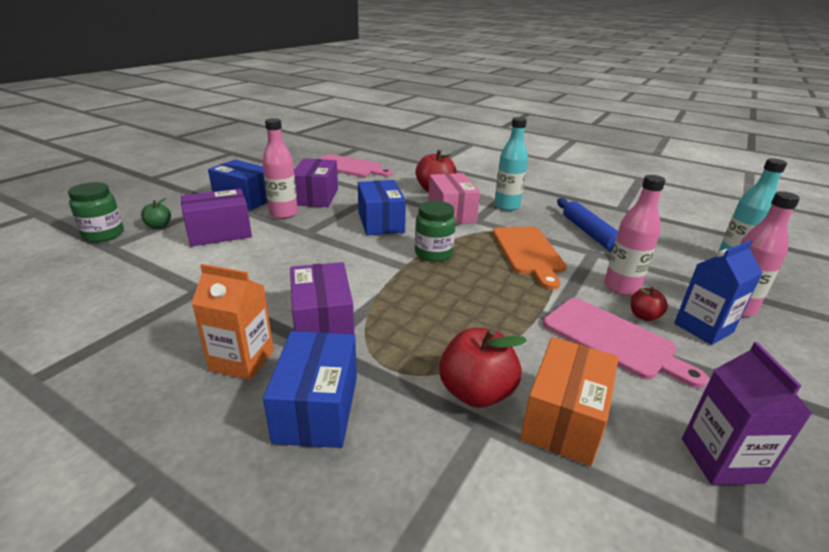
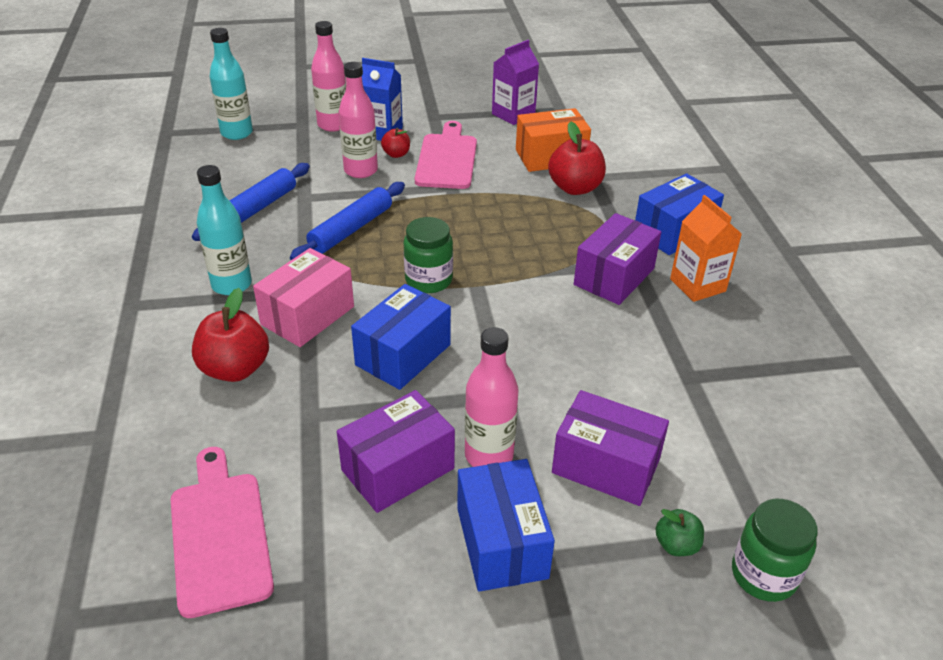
camera: 130 degrees left, 10 degrees up
orange cutting board [493,227,567,290] -> blue rolling pin [290,182,405,260]

